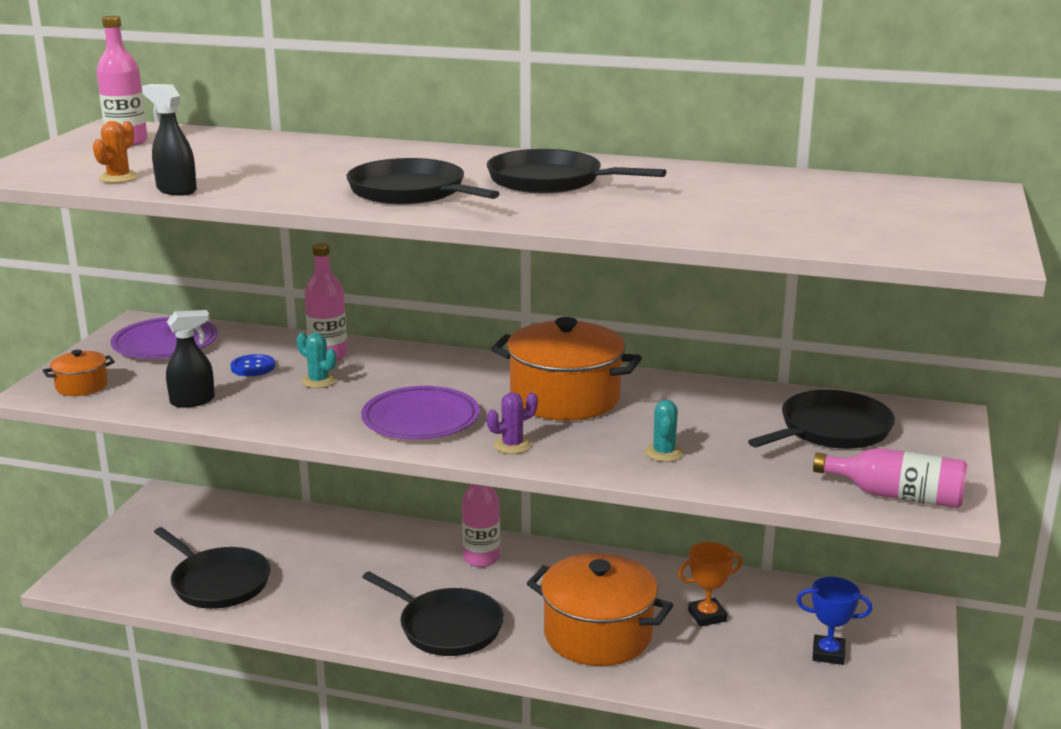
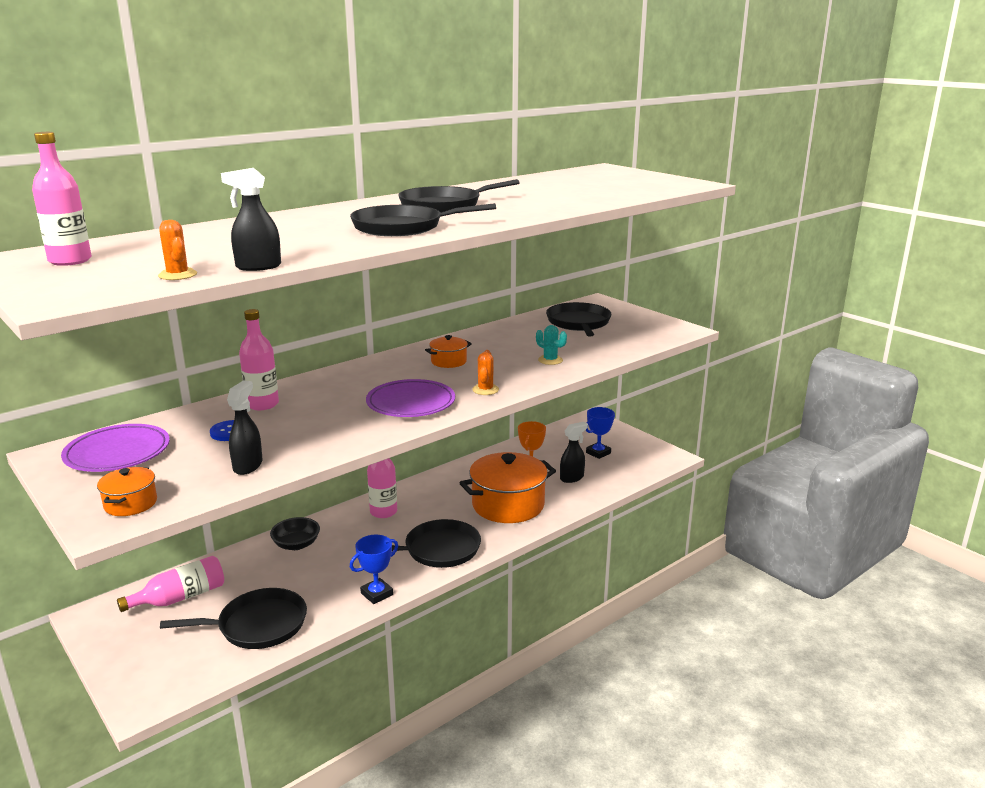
camera: 55 degrees left, 0 degrees up
turquoise cactus [297,332,337,388] -> none
purple cactus [487,392,538,454] -> orange cactus [472,350,499,395]
orange pot [491,317,642,421] -> orange pot [425,335,472,368], size x0.47
pink bottle [813,448,967,508] -> pink bottle moved to [117,556,224,612]
none -> black bowl [270,517,320,550]
none -> blue trophy [350,535,398,604]
none -> black spray bottle [560,422,588,483]

